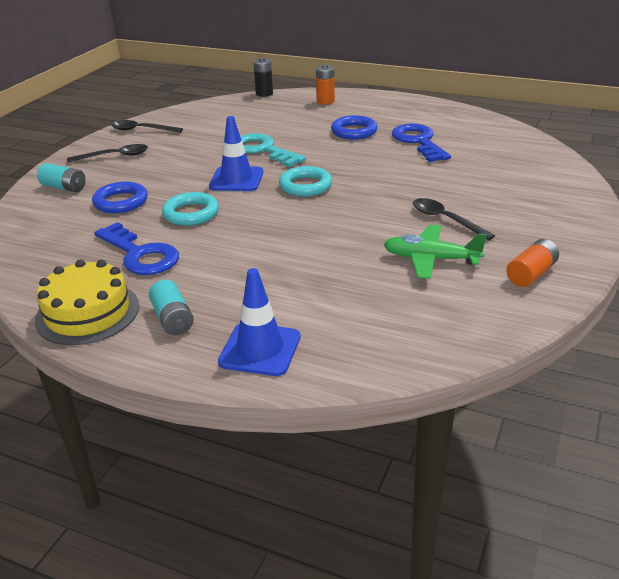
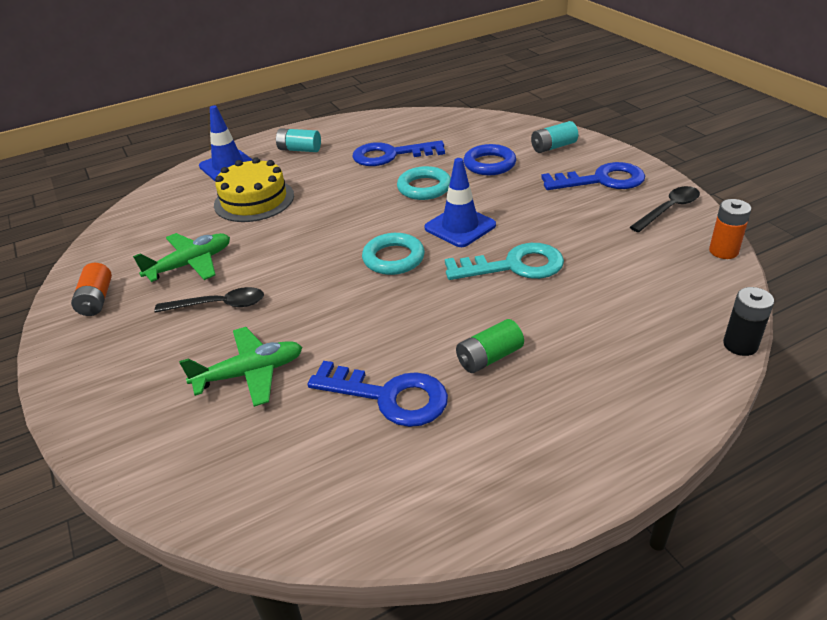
camera: 130 degrees right, 5 degrees up
yellow cake [35,259,139,345] -> yellow cake moved to [214,157,294,222]
black spoon [67,144,148,162] -> blue key [541,162,645,190]
orange battery [316,64,335,105] -> orange battery moved to [709,199,751,259]
blue ring [331,115,377,140] -> green battery [456,319,524,373]
none -> green plane [179,327,302,407]

